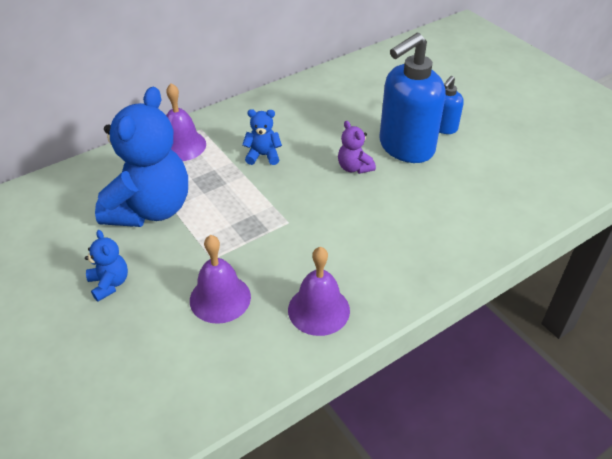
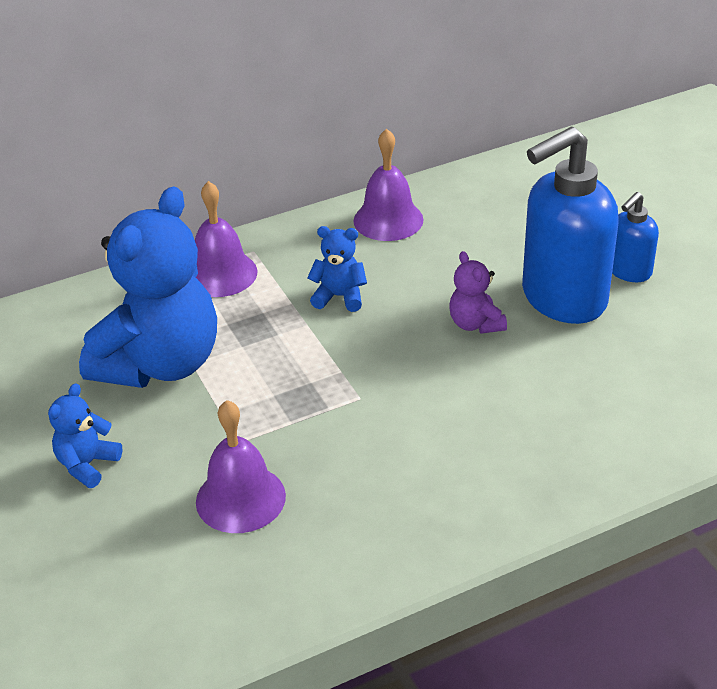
camera: 10 degrees right, 5 degrees down
blue teddy bear [85,230,128,302] -> blue teddy bear turned 135 degrees counterclockwise [48,383,122,488]
purple bell [288,247,350,336] -> purple bell moved to [354,128,424,241]

